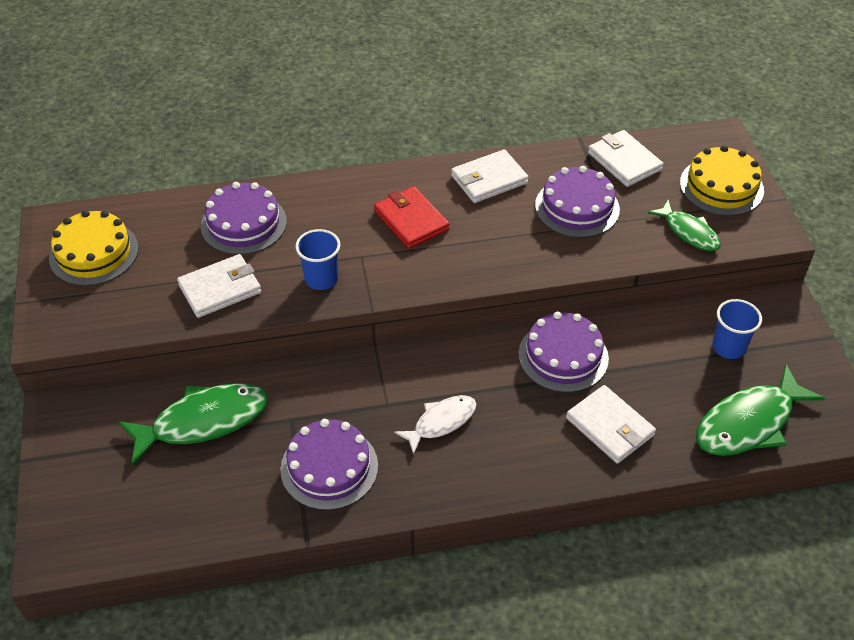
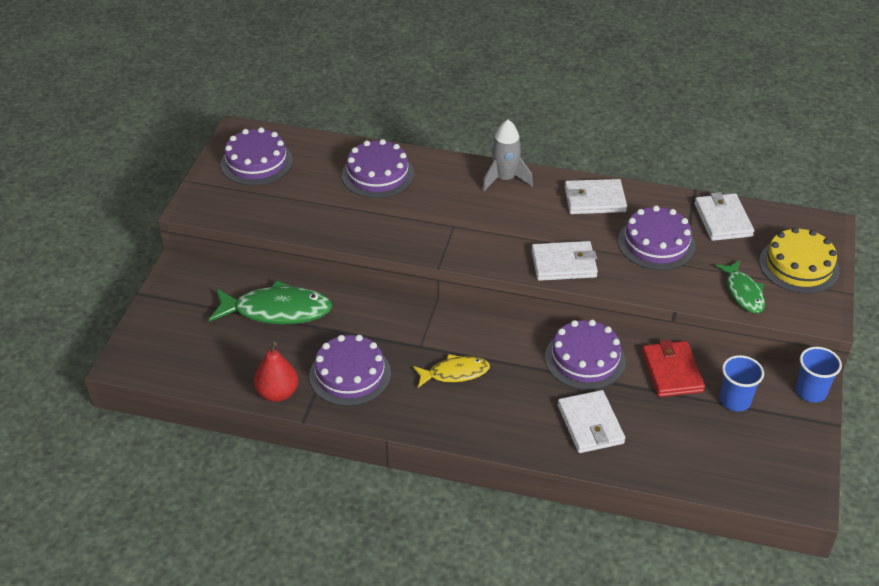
camera: 25 degrees right, 5 degrees down
yellow cake [49,210,139,286] -> purple cake [221,127,293,185]
white wallet [177,254,261,318] -> white wallet moved to [531,241,598,281]
blue cup [295,229,340,290] -> blue cup moved to [796,347,842,402]
red wallet [374,186,449,249] -> red wallet moved to [642,340,705,397]
white fish [394,395,476,455] -> yellow fish [413,354,490,388]
green fish [696,364,825,456] -> none
none -> red pear [254,342,298,402]
none -> grey rocket [482,119,533,192]

